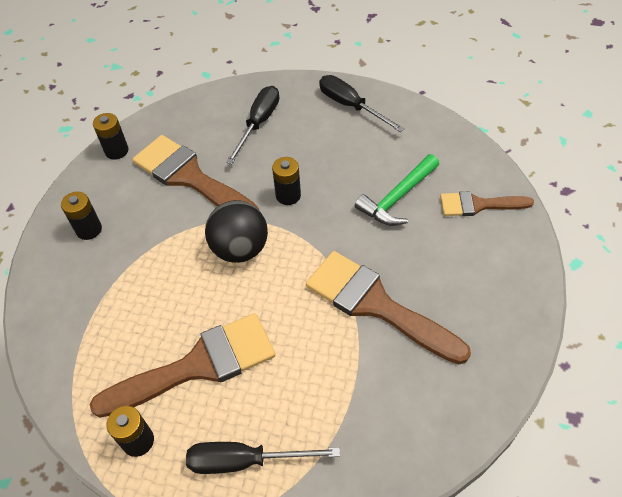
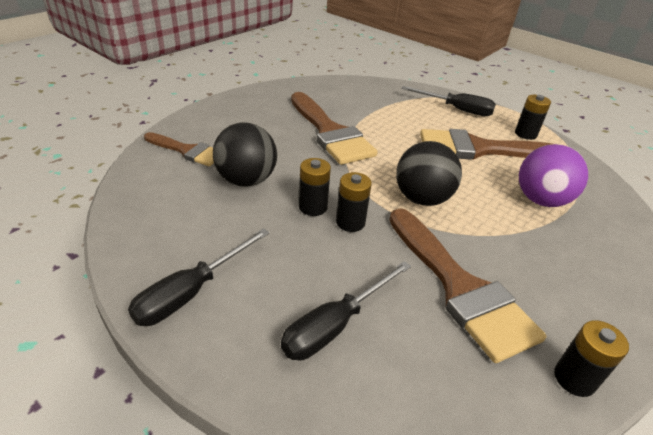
camera: 160 degrees left, 15 degrees down
black battery [61,192,102,240] -> black battery moved to [299,158,331,216]
black screwdriver [319,75,405,132] -> black screwdriver turned 60 degrees clockwise [128,228,269,326]
green hammer [355,154,439,226] -> black ball [213,122,277,187]
none -> purple ball [519,144,588,207]

